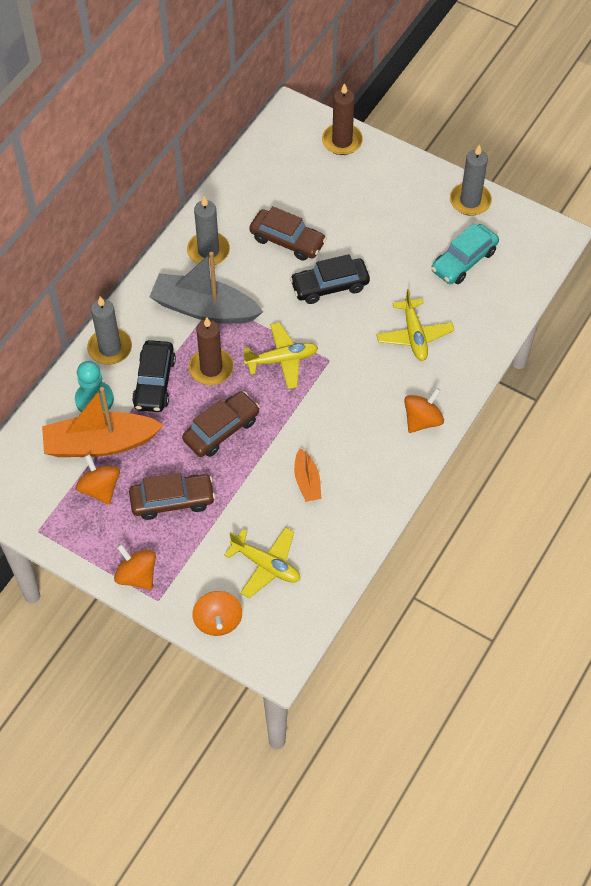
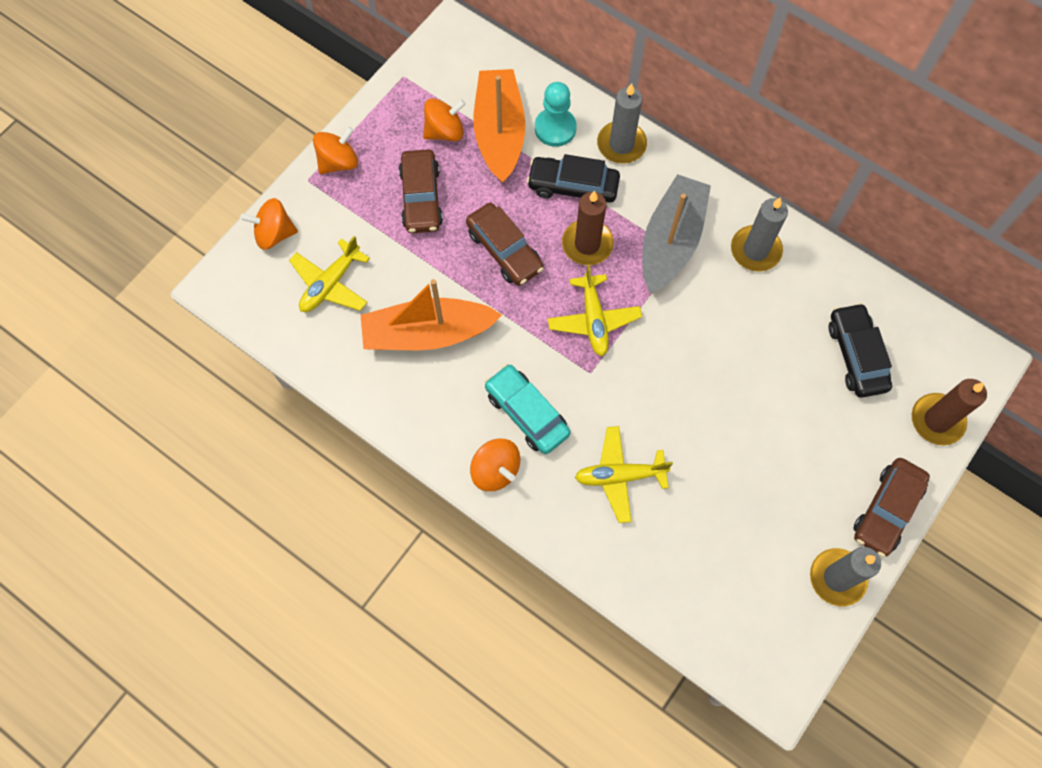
camera: 95 degrees right, 10 degrees up
brown car [249,206,327,261] -> brown car moved to [853,458,930,557]
black car [290,254,370,304] -> black car moved to [829,303,892,398]
orange boat [294,448,322,502] -> orange boat [361,279,502,350], size x2.00
turquoise car [431,223,499,284] -> turquoise car moved to [485,364,571,454]

